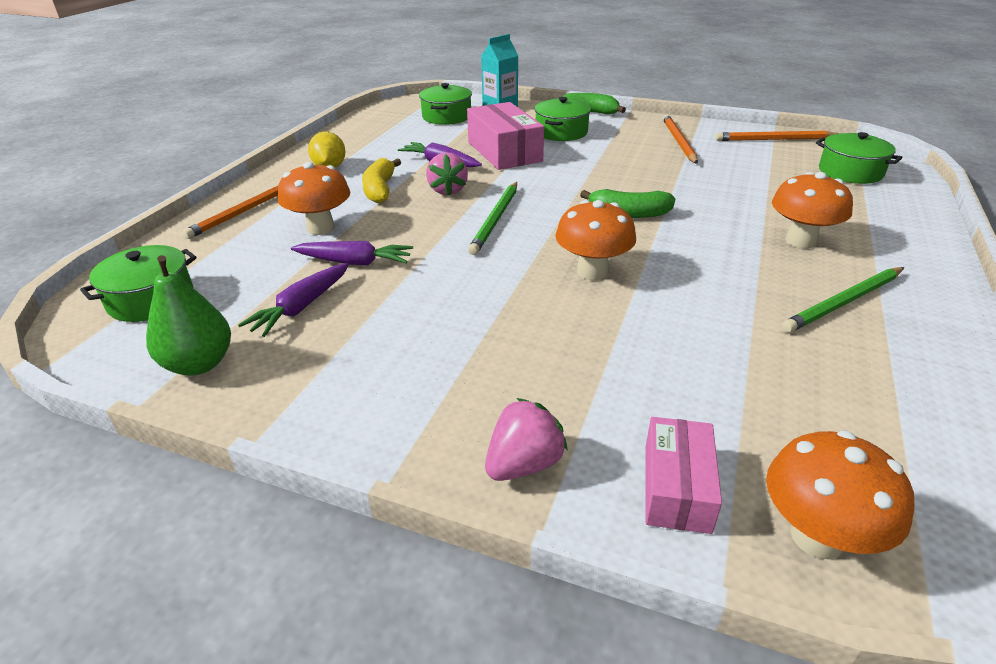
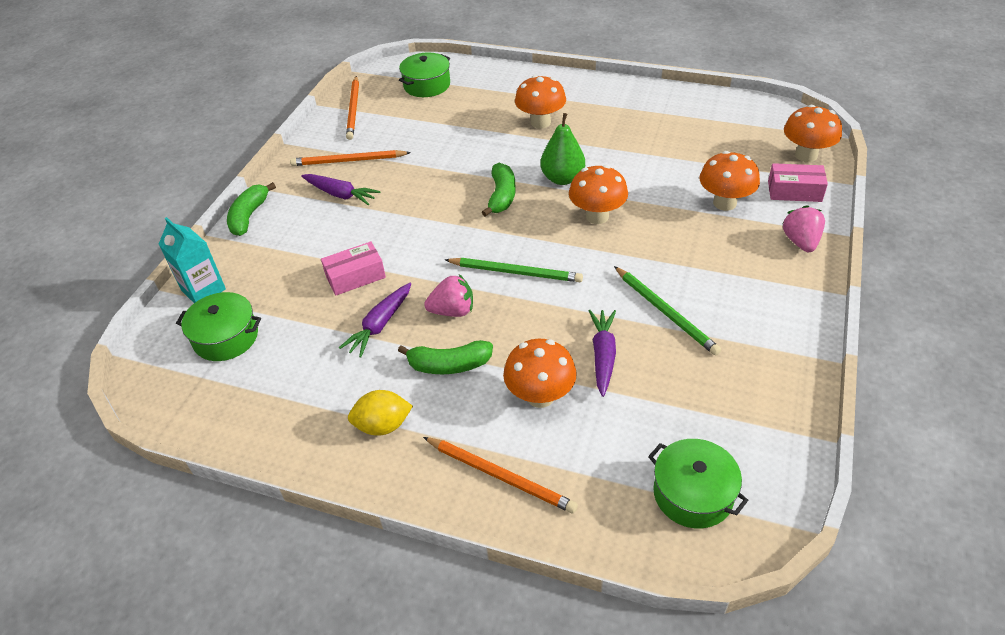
camera: 90 degrees left, 10 degrees up
green pear [146,255,231,375] -> green pear moved to [540,113,585,185]
purple carrot [238,263,349,337] -> purple carrot moved to [301,174,380,205]
yellow banana [362,158,401,203] -> green banana [398,340,493,374]
pink box [467,102,544,170] -> pink box [321,241,386,296], size x0.62
pink strawberry [485,398,568,481] -> pink strawberry turned 45 degrees clockwise [782,205,825,252]
green pot [534,97,591,141] -> none
green pencil [782,267,904,333] -> green pencil moved to [614,266,721,355]
none -> orange mushroom [700,151,760,211]

